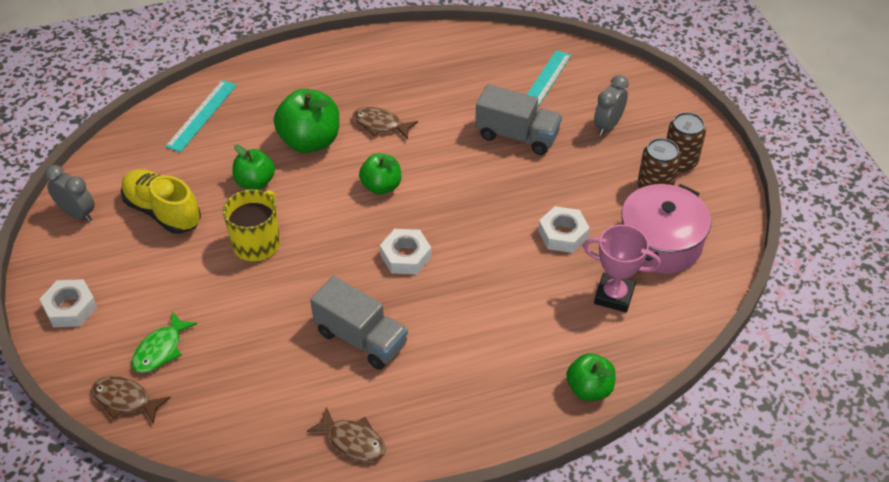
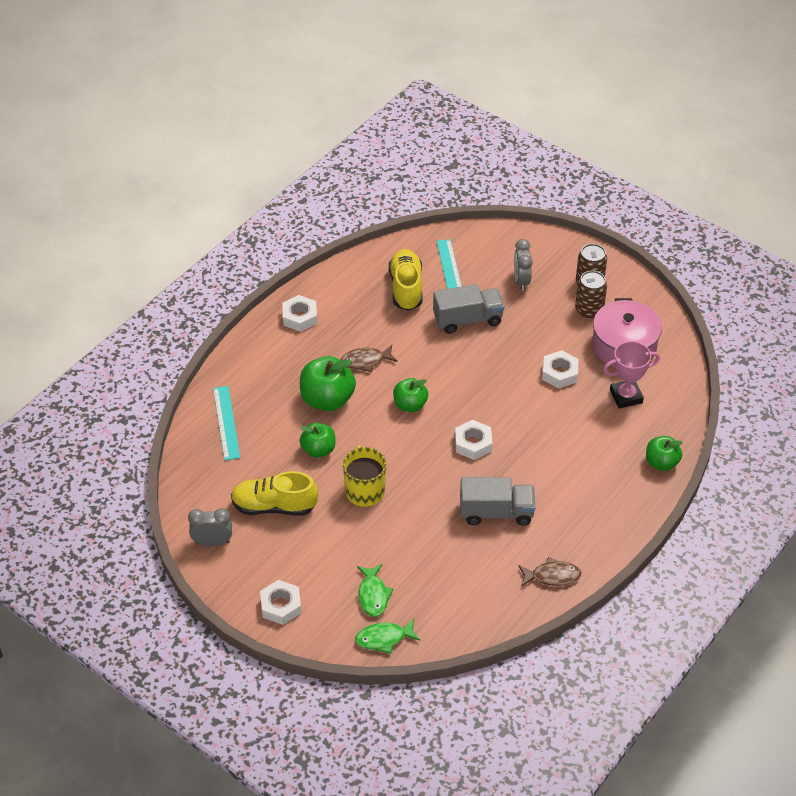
camera: 35 degrees left, 0 degrees up
brown fish [91,376,171,424] -> green fish [355,619,420,654]
none -> white nut [282,295,317,332]
none -> yellow shoe [389,249,422,311]

